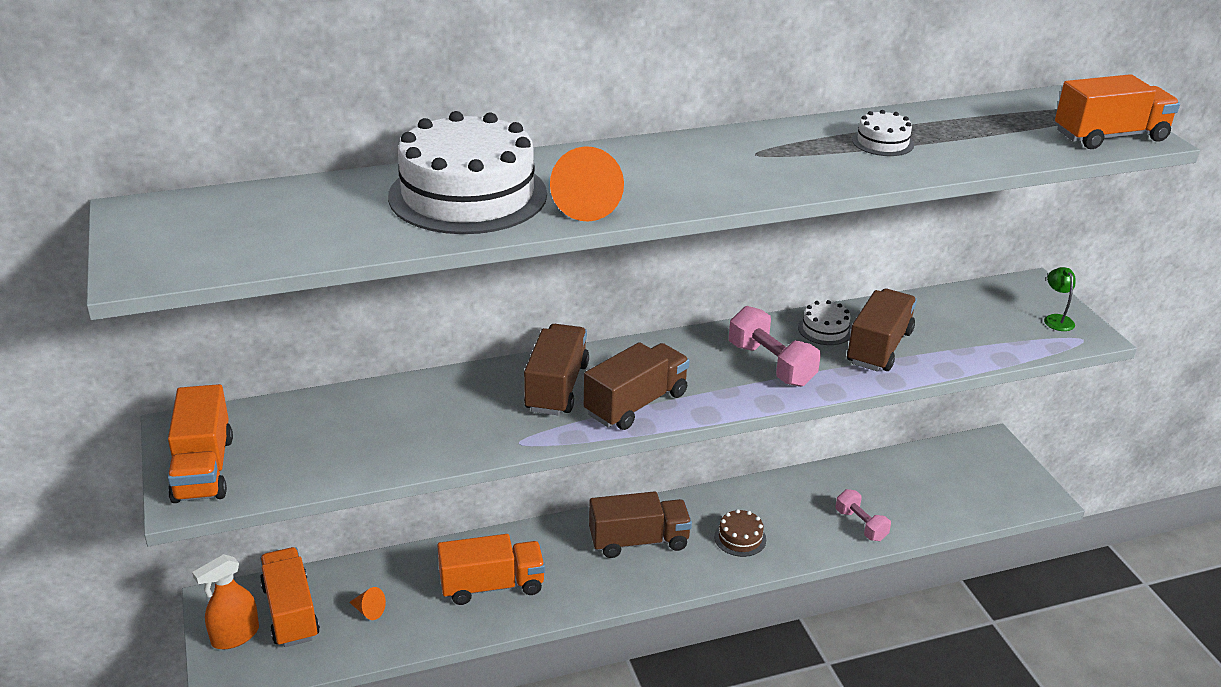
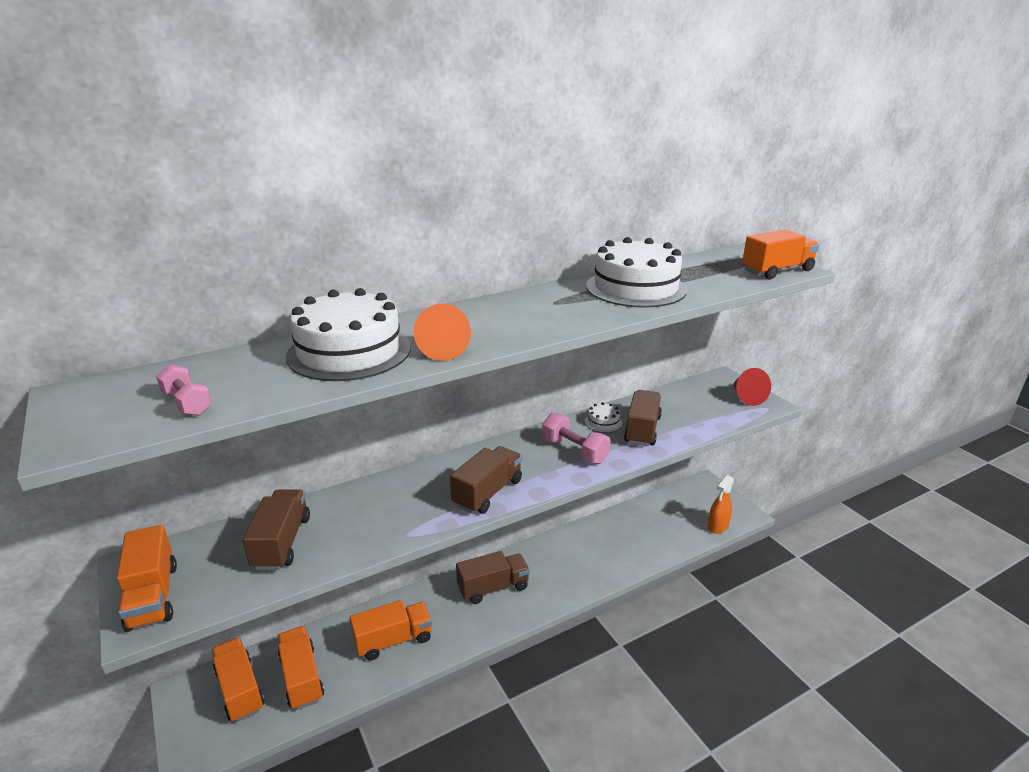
camera: 10 degrees left, 5 degrees down
orange spray bottle [192,554,259,649] -> orange spray bottle moved to [708,475,734,534]
orange cone [349,587,386,620] -> orange truck [278,626,324,710]
brown truck [524,324,589,415] -> brown truck moved to [242,490,310,570]
brown cake [714,509,766,557] -> none
pink dumbbell [835,489,891,541] -> pink dumbbell moved to [156,364,212,416]
white cake [852,110,914,156] -> white cake [586,237,687,308], size x2.34
green lamp [1044,267,1076,331] -> red cone [733,368,771,406]

